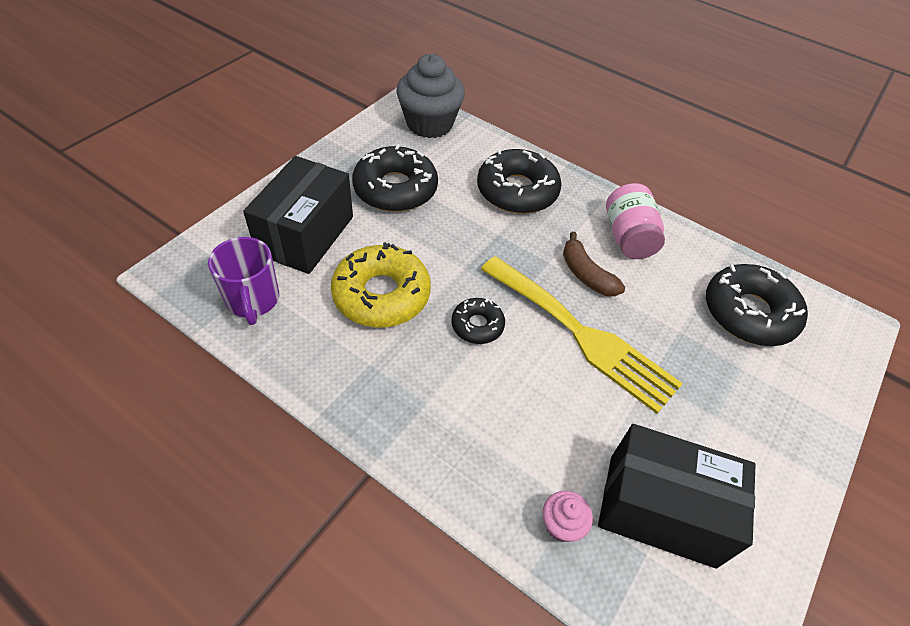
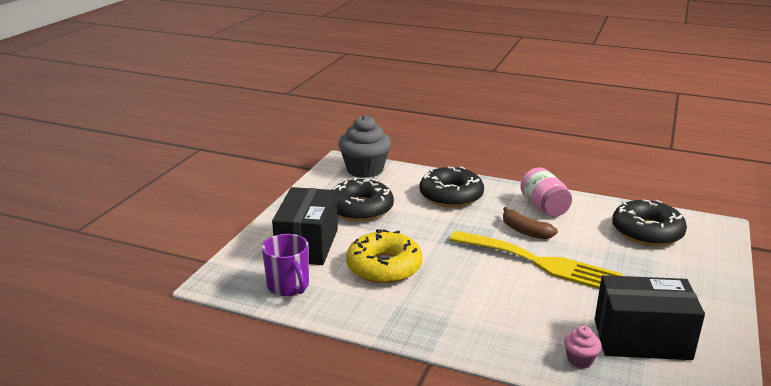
camera: 10 degrees left, 25 degrees down
black donut [451,298,505,344] -> none

